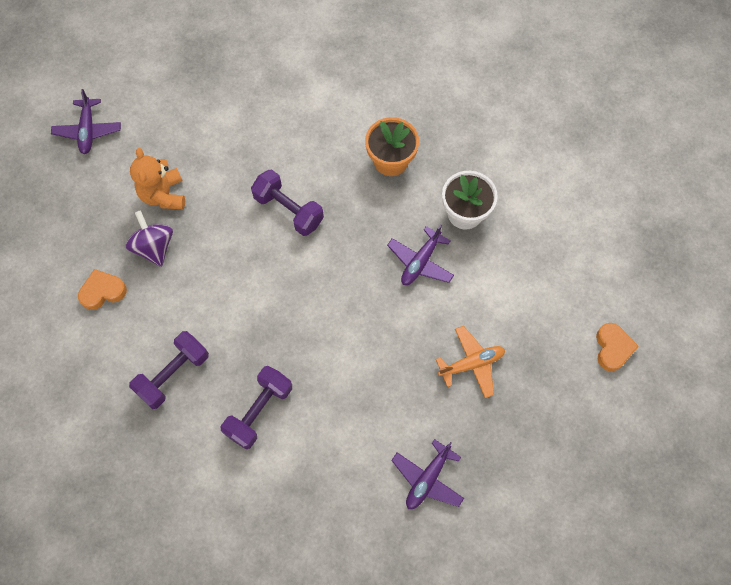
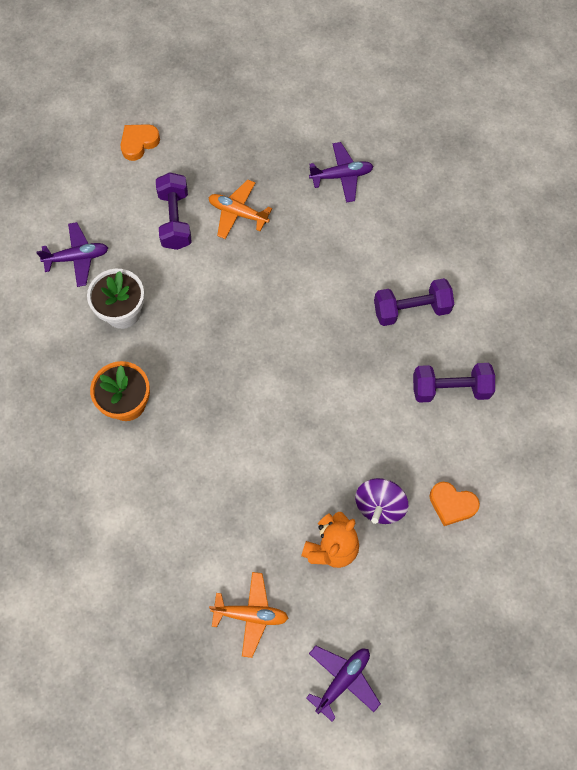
camera: 135 degrees left, 0 degrees up
purple dumbbell [251,169,324,236] -> purple dumbbell moved to [156,172,192,250]
purple plane [387,224,454,285] -> purple plane moved to [36,222,108,287]
none -> orange plane [209,572,288,658]

